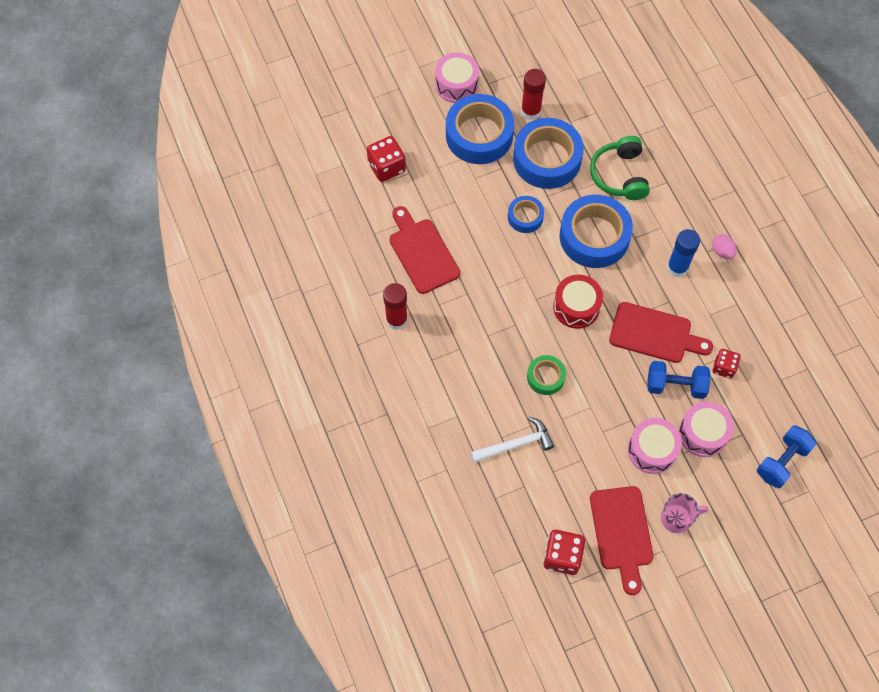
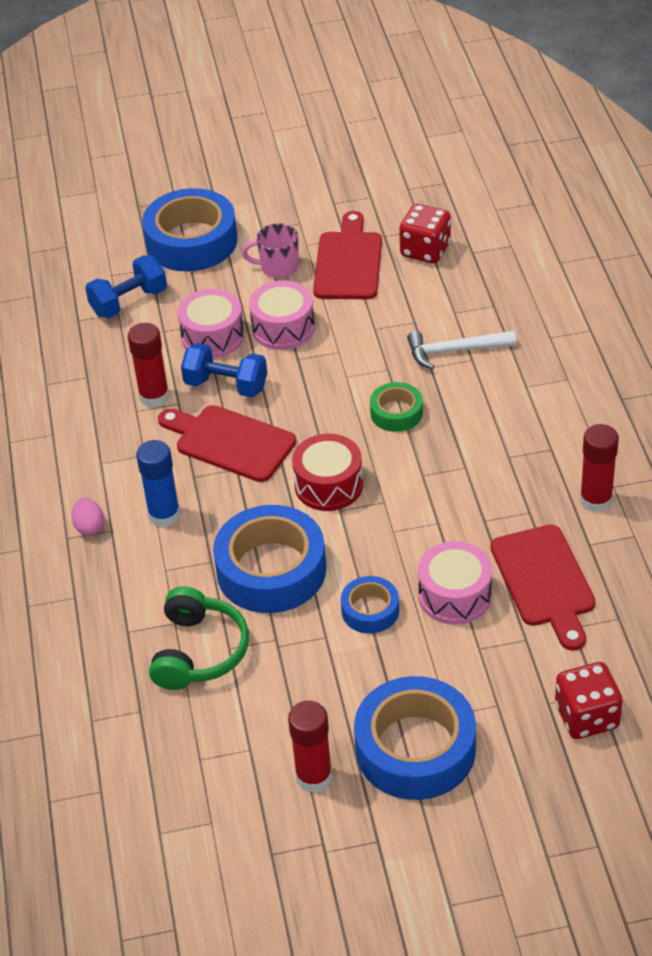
camera: 165 degrees left, 20 degrees down
pink drum [435,52,479,103] -> pink drum moved to [418,541,492,625]
blue tape [513,118,584,189] -> blue tape moved to [142,188,238,271]
red dice [713,349,741,379] -> red glue stick [128,323,169,408]

